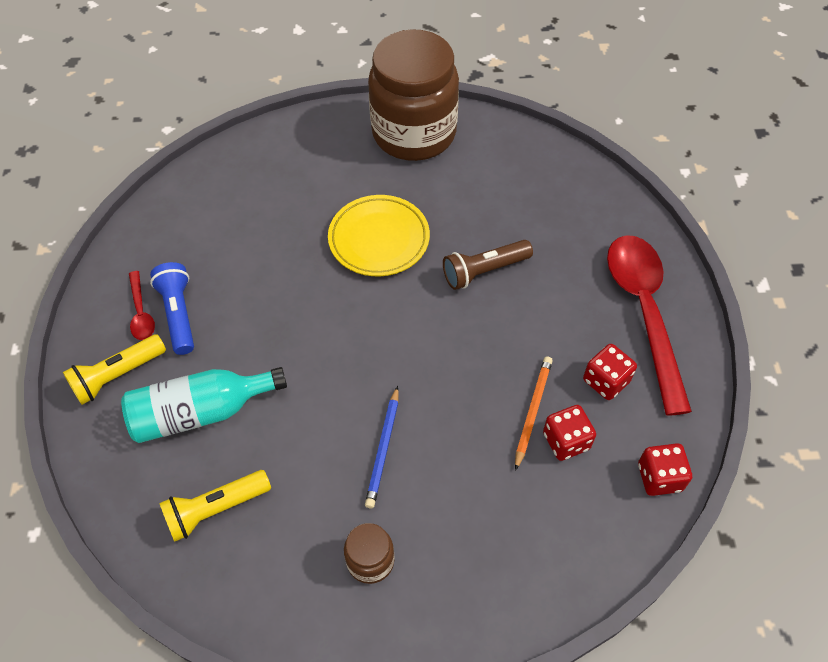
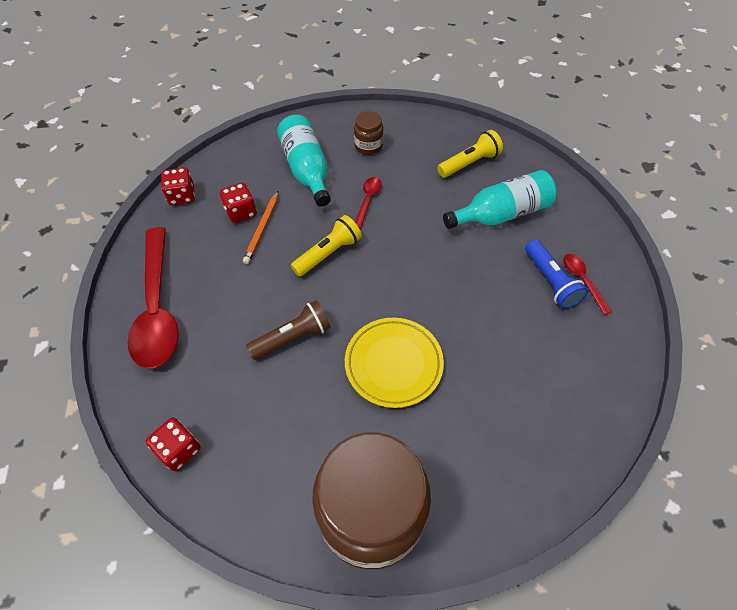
camera: 175 degrees right, 0 degrees up
yellow flashlight [63,334,166,405] -> yellow flashlight moved to [291,215,362,277]
blue pencil [365,386,399,509] -> red spoon [355,177,382,229]
red dice [583,344,637,400] -> red dice moved to [146,417,201,471]
none -> turquoise bottle [277,115,331,207]

